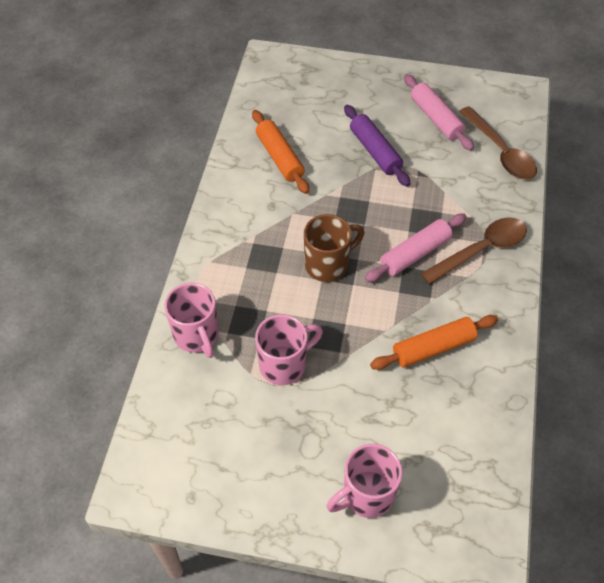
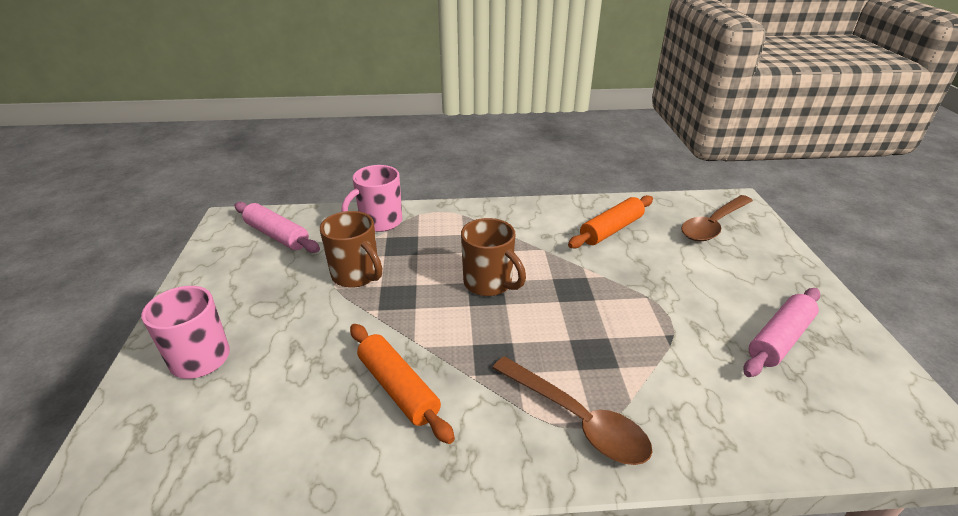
camera: 75 degrees right, 20 degrees down
pink mug [255,314,323,385] -> brown mug [320,211,382,288]
purple rolling pin [344,105,410,187] -> none
pink rolling pin [365,213,466,282] -> pink rolling pin moved to [234,202,320,253]
brown spoon [459,106,537,180] -> brown spoon moved to [681,195,753,241]

